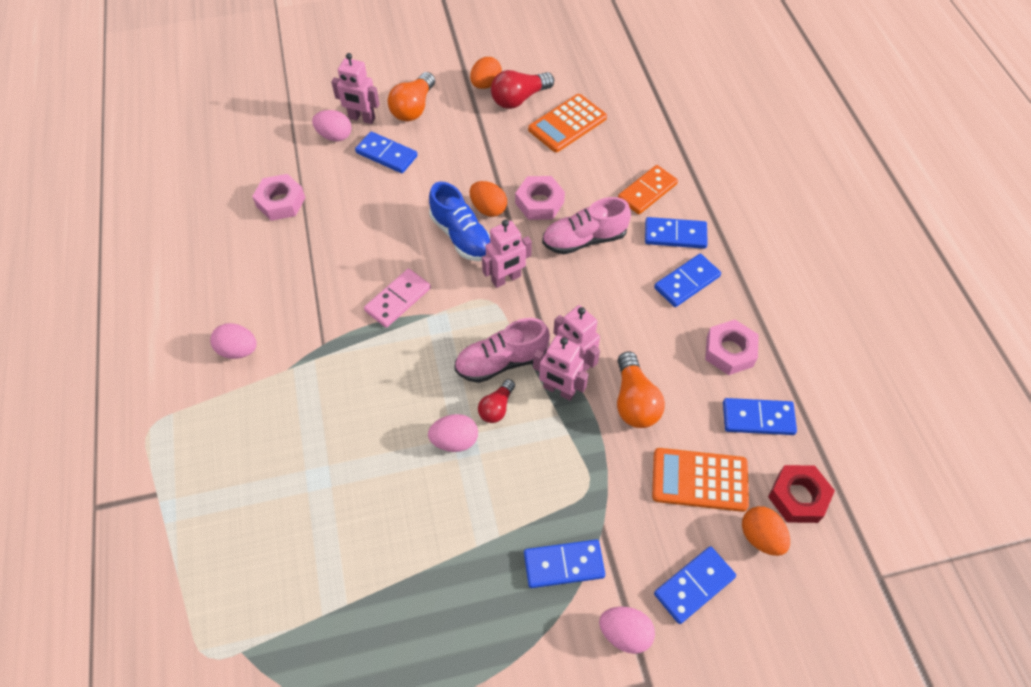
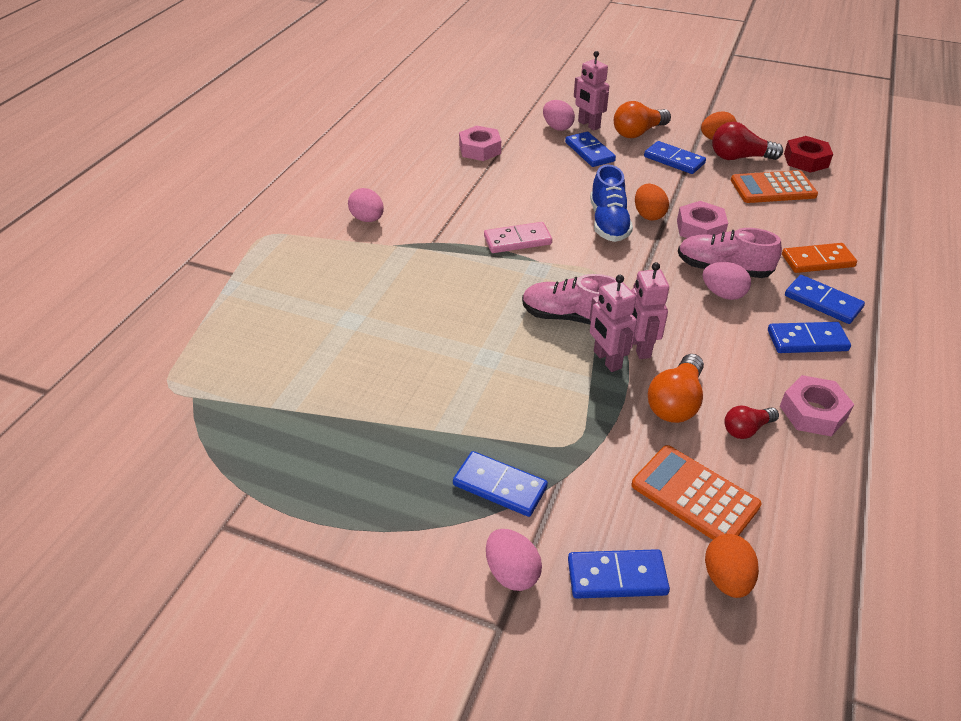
camera: 35 degrees right, 15 degrees down
pink egg [428,414,478,452] -> pink egg moved to [703,262,751,300]
red light bulb [478,379,515,423] -> red light bulb moved to [724,406,779,439]
pink robot [482,220,532,288] -> none
blue domino [723,398,797,435] -> blue domino moved to [644,141,706,174]
red nut [768,465,835,523] -> red nut moved to [784,136,833,173]

